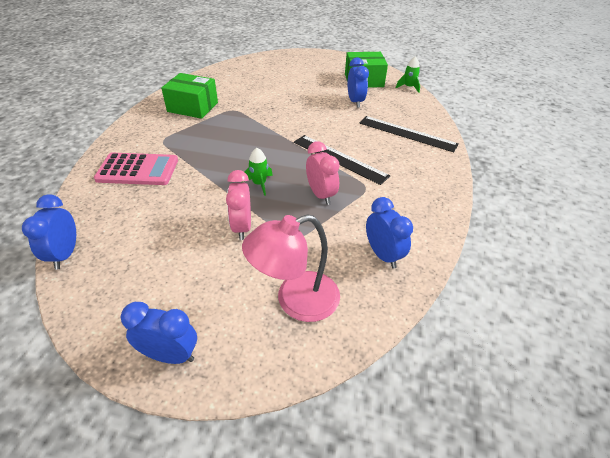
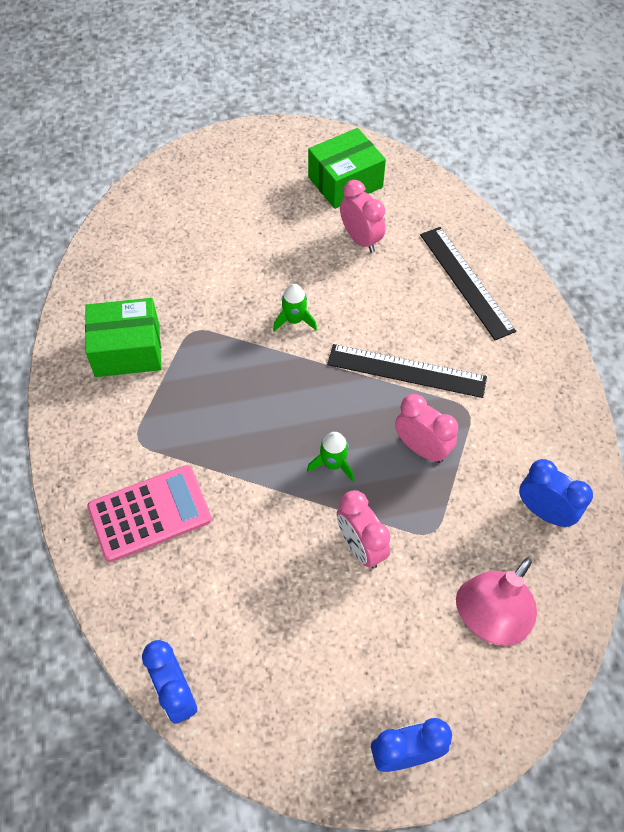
camera: 25 degrees left, 15 degrees up
blue clock [348,58,369,108] -> pink clock [340,180,385,253]
black ruler [360,116,459,152] -> black ruler turned 60 degrees clockwise [420,227,516,340]
green rocket [396,56,420,93] -> green rocket moved to [273,284,317,332]

